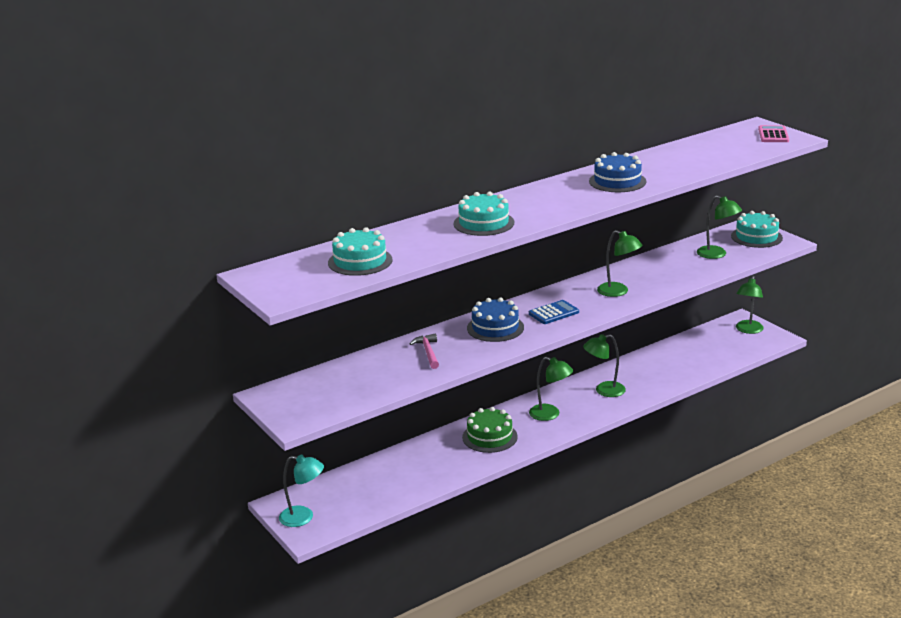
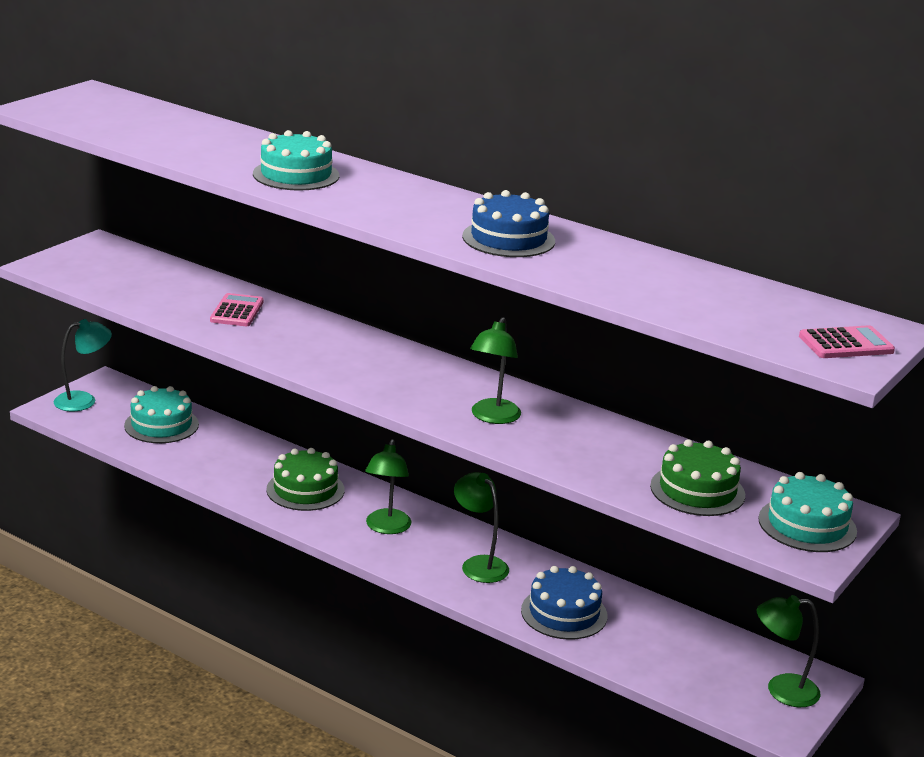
camera: 65 degrees right, 0 degrees up
turquoise lamp [279,455,324,527] -> turquoise lamp turned 105 degrees counterclockwise [54,319,112,411]
turquoise cake [328,227,392,276] -> turquoise cake moved to [124,386,199,443]
pink hammer [410,334,439,369] -> pink calculator [210,293,264,326]
blue cake [467,297,524,342] -> blue cake moved to [521,566,608,640]
blue calculator [529,300,579,324] -> none
green lamp [697,195,742,259] -> green cake [650,439,745,516]

